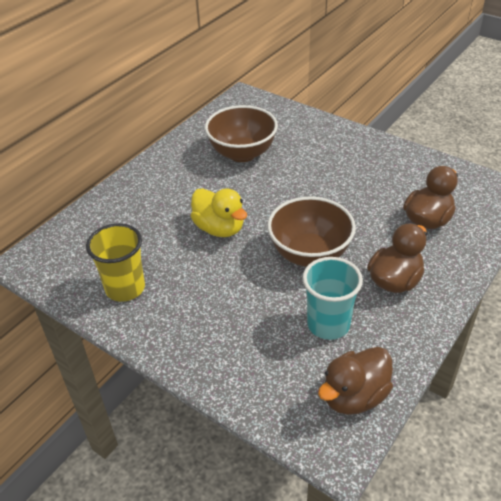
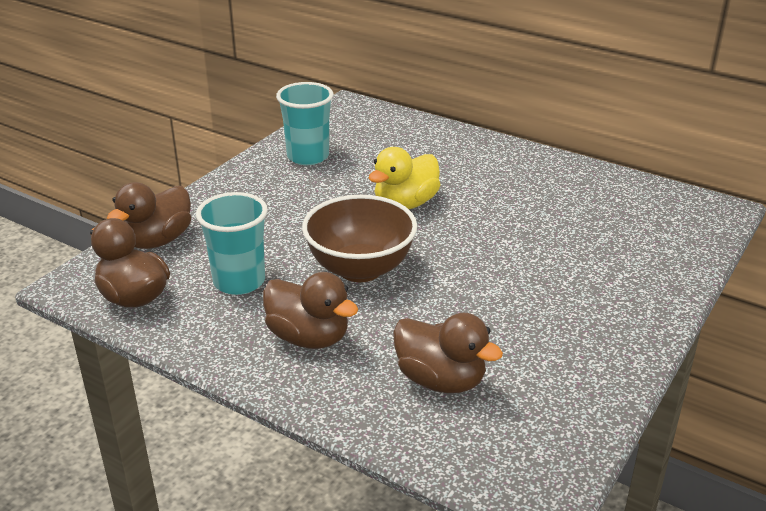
camera: 85 degrees right, 10 degrees down
yellow cup [86,223,145,302] -> turquoise cup [276,82,334,165]
brown bowl [205,105,278,162] -> none
none -> brown duck [107,182,191,249]

